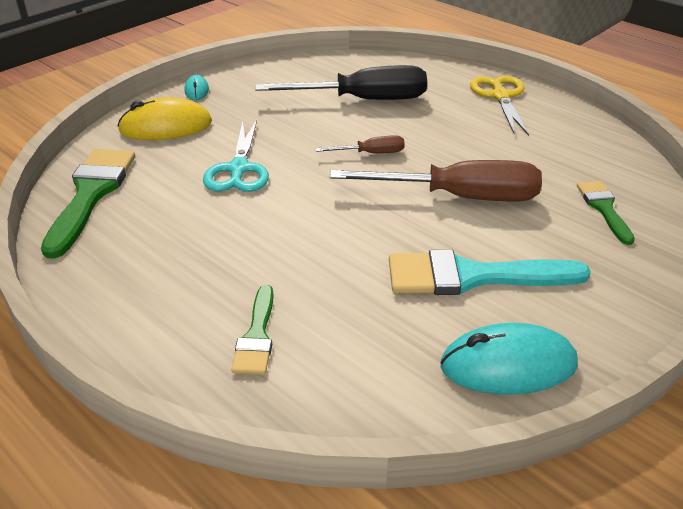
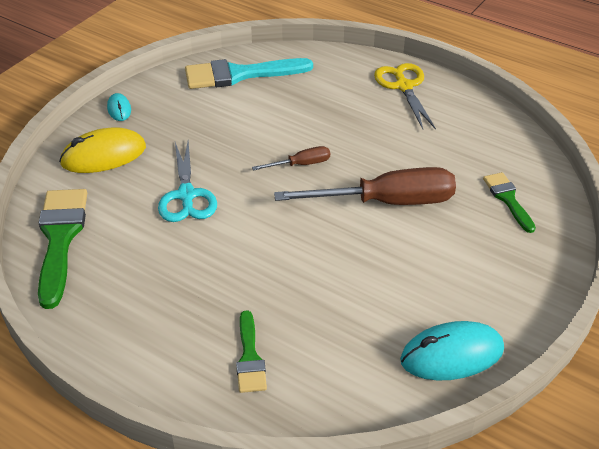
camera: 10 degrees left, 5 degrees up
black screwdriver [255,65,427,100] -> none
turquoise brush [389,250,591,295] -> turquoise brush moved to [185,58,313,89]

